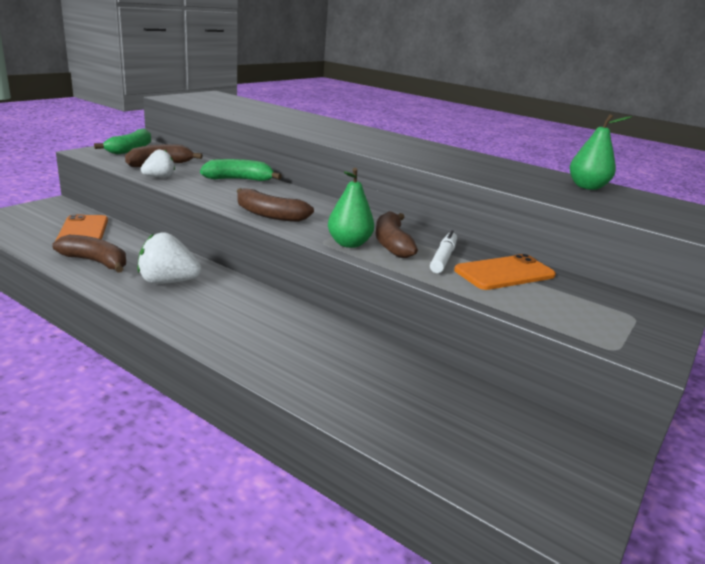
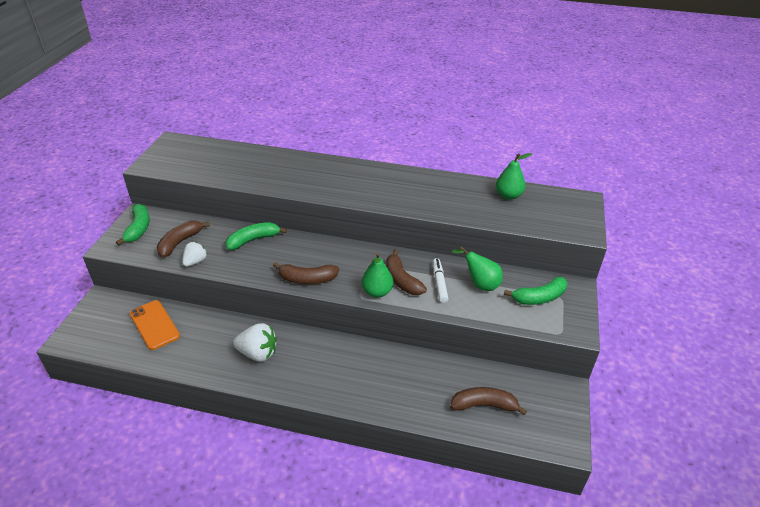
camera: 20 degrees left, 15 degrees up
brown banana [52,235,126,273] -> brown banana moved to [450,387,527,415]
white strawberry [137,232,201,284] -> white strawberry turned 150 degrees counterclockwise [233,323,277,362]
orange phone [454,254,556,290] -> green pear [452,247,503,291]
none -> green banana [504,277,567,305]

